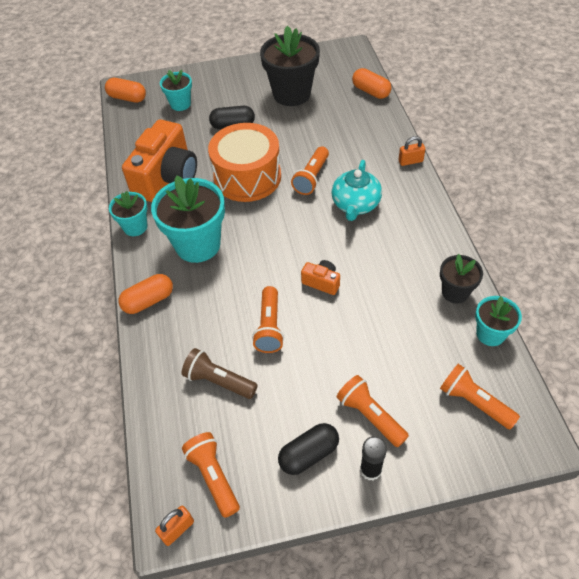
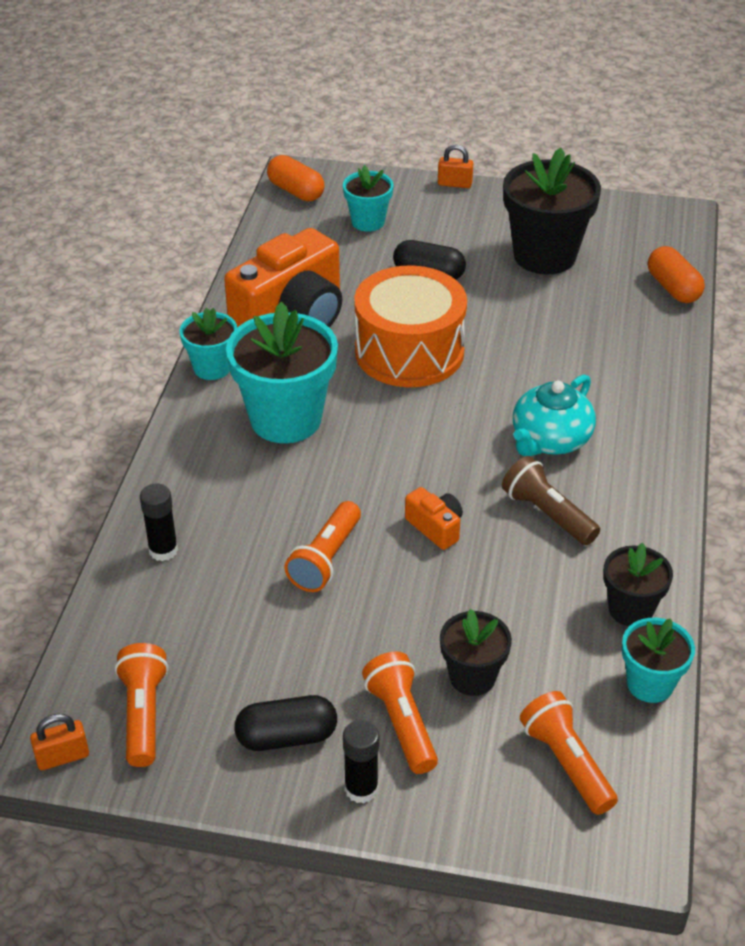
camera: 20 degrees right, 10 degrees down
orange capsule [118,274,173,314] -> none
brown flashlight [181,348,258,399] -> brown flashlight moved to [502,456,600,545]
orange flashlight [291,146,329,195] -> none
orange padlock [398,136,425,166] -> orange padlock moved to [438,144,473,188]
none -> black glue stick [140,483,178,561]
none -> black flower pot [440,609,512,696]

